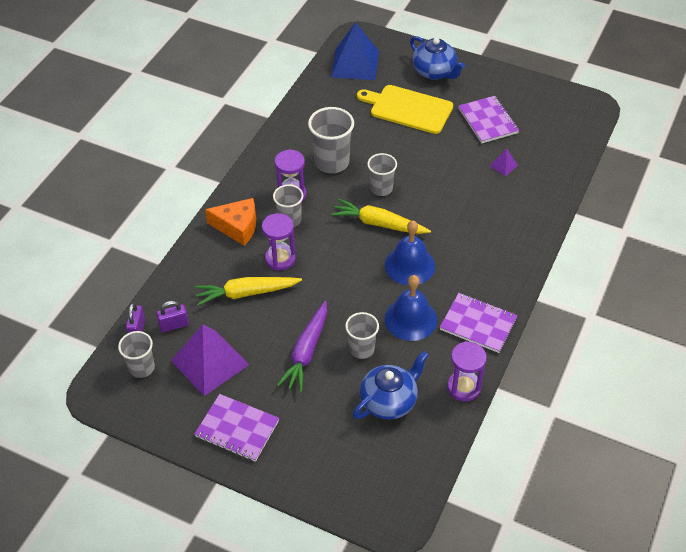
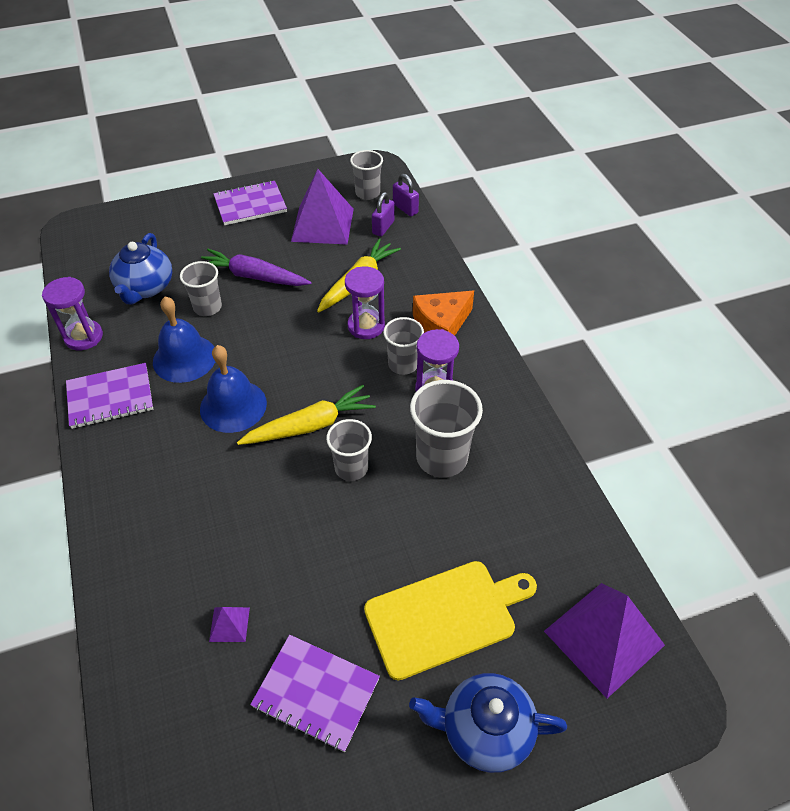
camera: 135 degrees right, 0 degrees up
purple carrot [277,301,327,392] -> purple carrot turned 45 degrees counterclockwise [201,249,311,286]
blue pyramid [331,22,379,80] -> purple pyramid [544,583,665,698]

